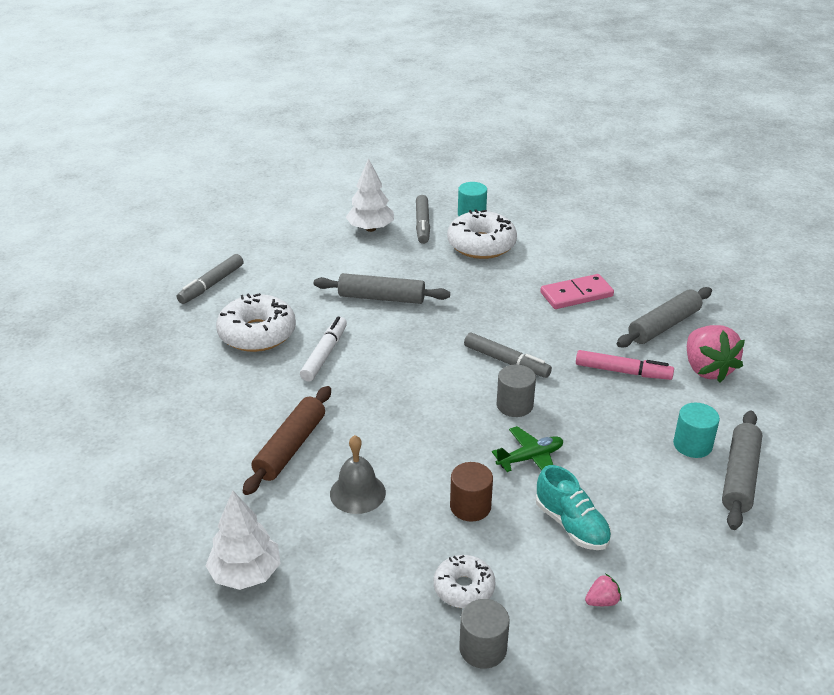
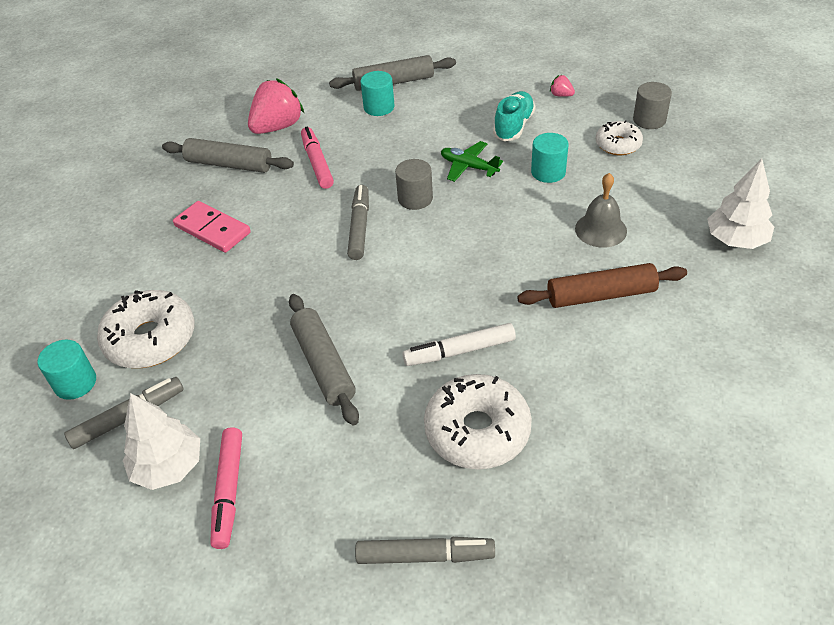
camera: 120 degrees left, 10 degrees up
brown cylinder [450,462,493,522] -> turquoise cylinder [531,133,569,183]
none -> pink marker [210,427,242,549]

